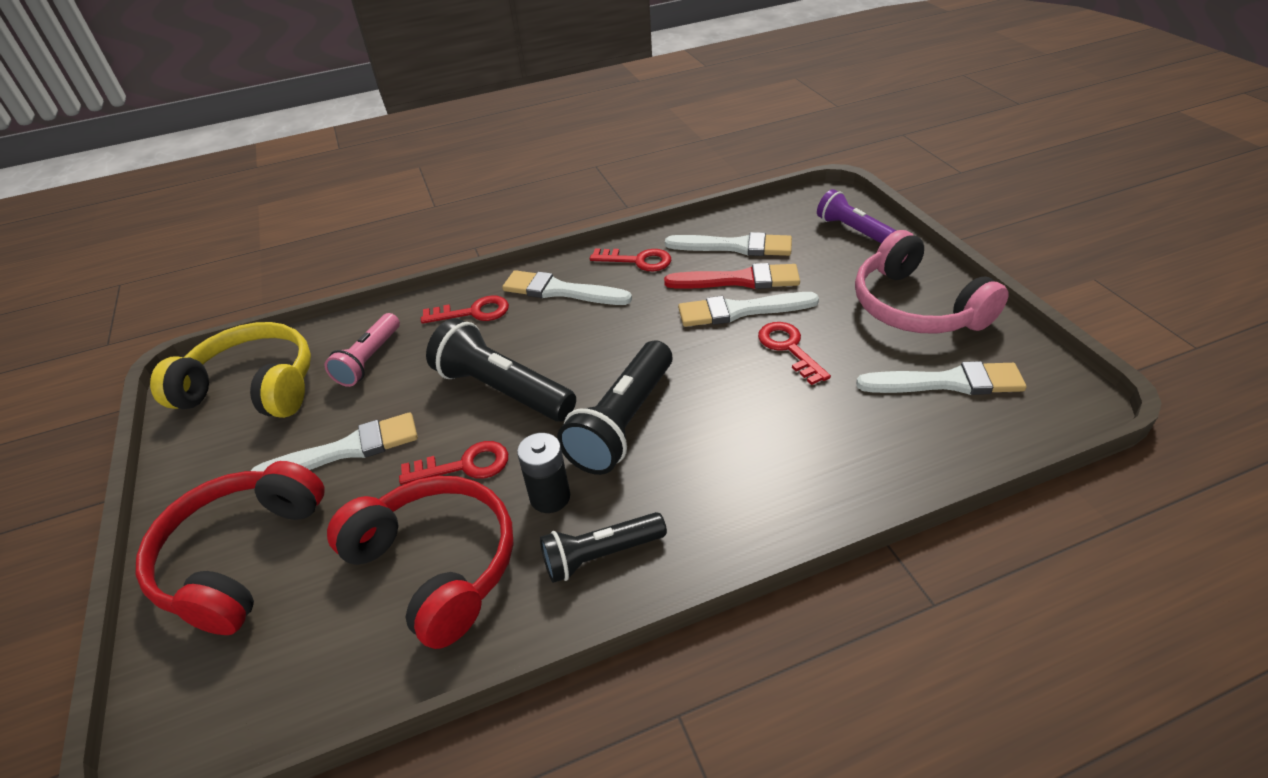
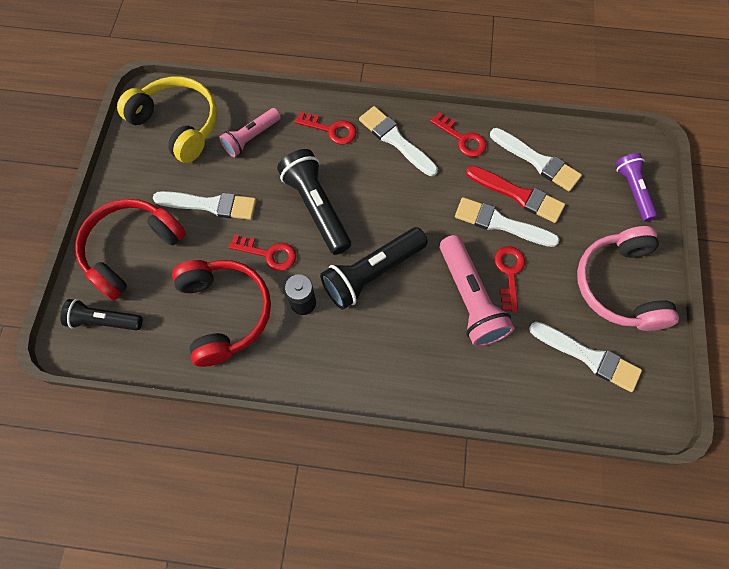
camera: 25 degrees right, 25 degrees up
black flashlight [540,512,667,583] -> black flashlight moved to [60,299,143,331]
none -> pink flashlight [440,235,514,347]

